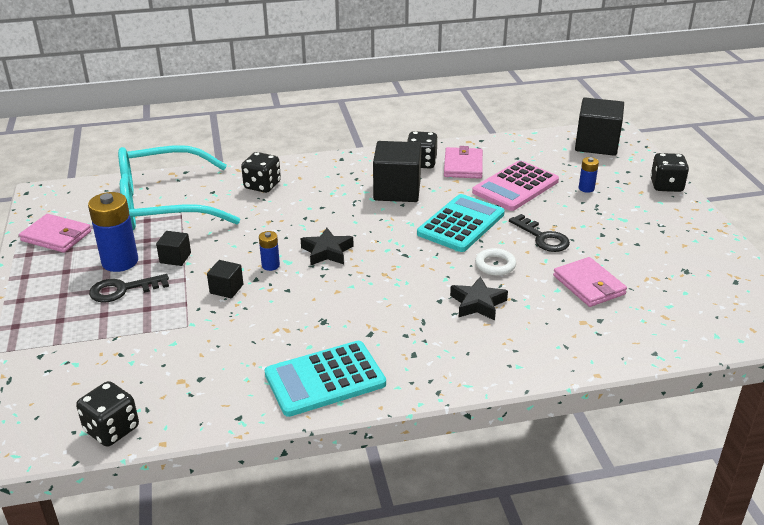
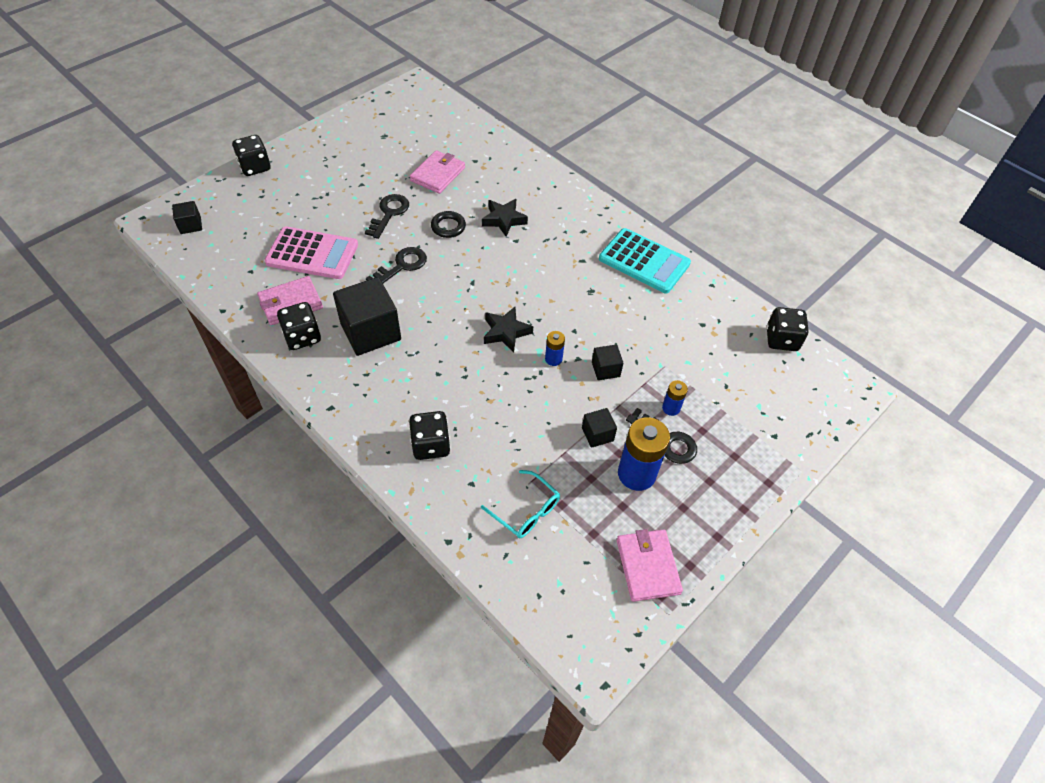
camera: 125 degrees left, 20 degrees up
turquoise glasses [118,145,240,230] -> turquoise glasses [481,470,560,538], size x0.42
turquoise calculator [417,194,505,252] -> black key [366,247,427,283]
white ring [475,248,516,276] -> black ring [431,211,466,238]
black cube [575,98,624,156] -> black cube [172,201,202,234], size x0.49
blue battery [579,157,599,193] -> blue battery moved to [662,380,688,416]

